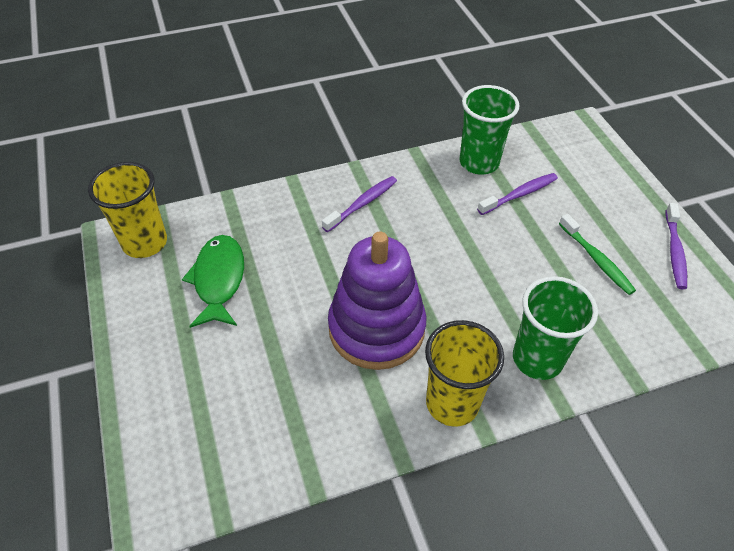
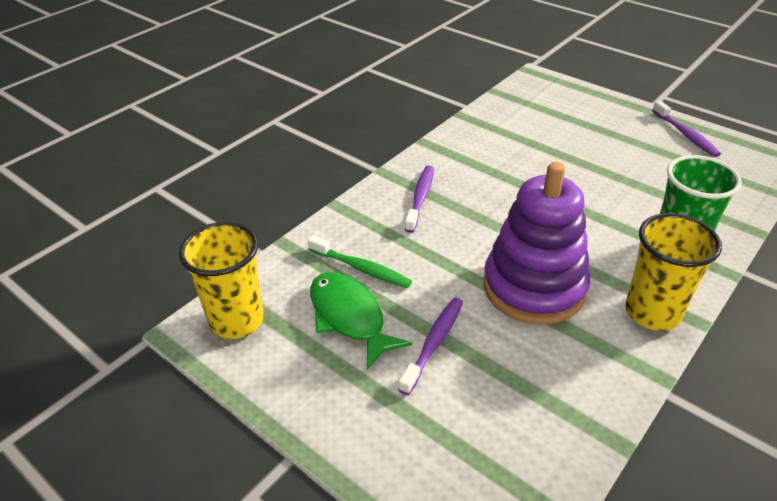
camera: 30 degrees left, 10 degrees down
green cup [459,85,520,174] -> none
purple toothbrush [477,173,558,215] -> purple toothbrush moved to [398,298,463,395]
green toothbrush [559,214,636,295] -> green toothbrush moved to [307,235,412,288]

